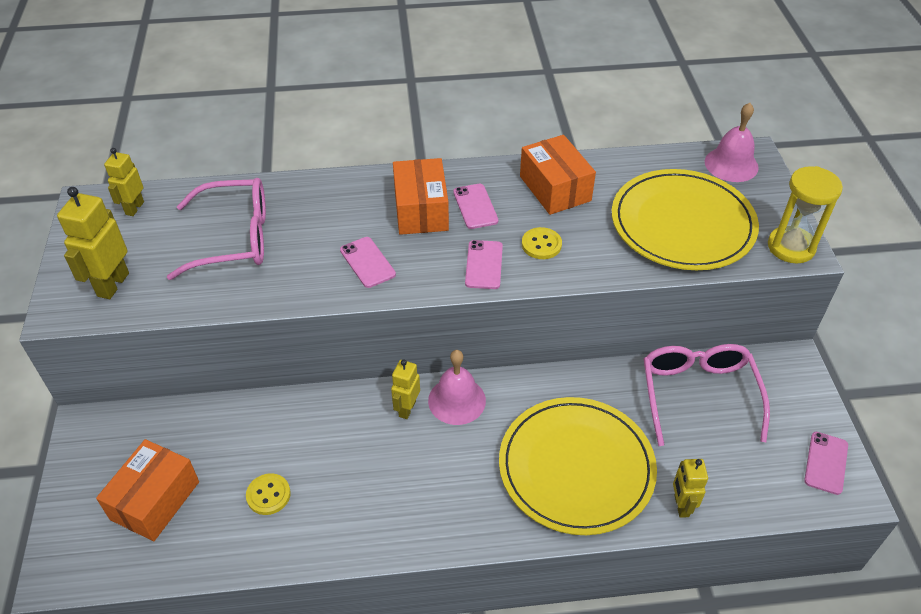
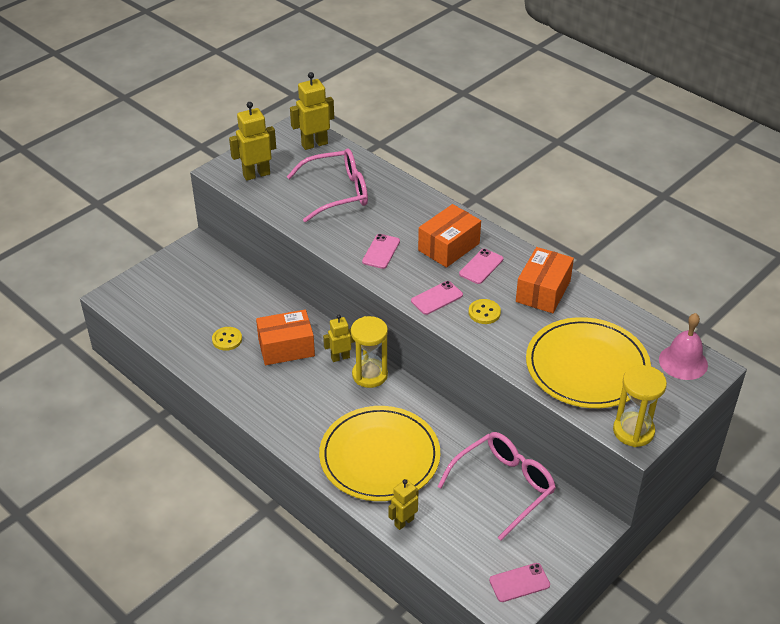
camera: 50 degrees right, 5 degrees down
orange box [96,439,199,542] -> orange box moved to [256,309,315,365]
yellow robot [104,148,144,216] -> yellow robot [290,72,334,150], size x1.56
pink glasses [167,178,266,280] -> pink glasses turned 60 degrees counterclockwise [287,148,368,222]
pink bell [428,350,486,425] -> yellow hourglass [351,316,388,388]

